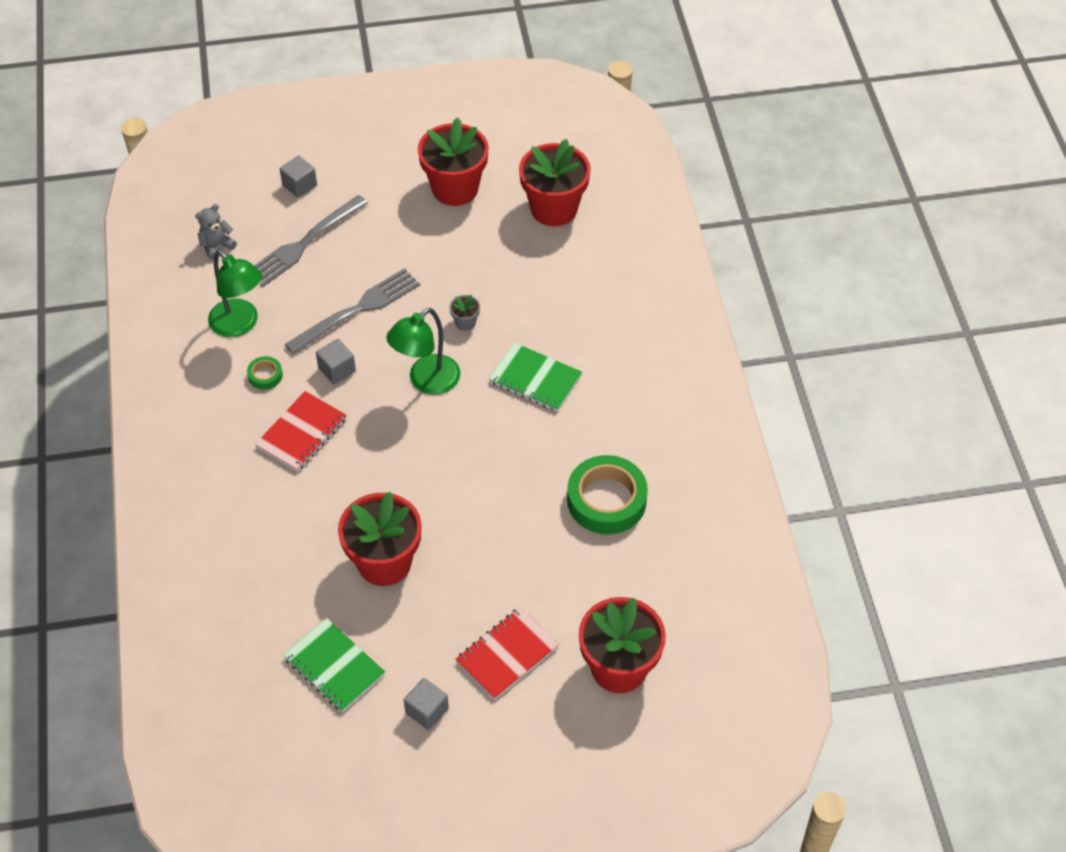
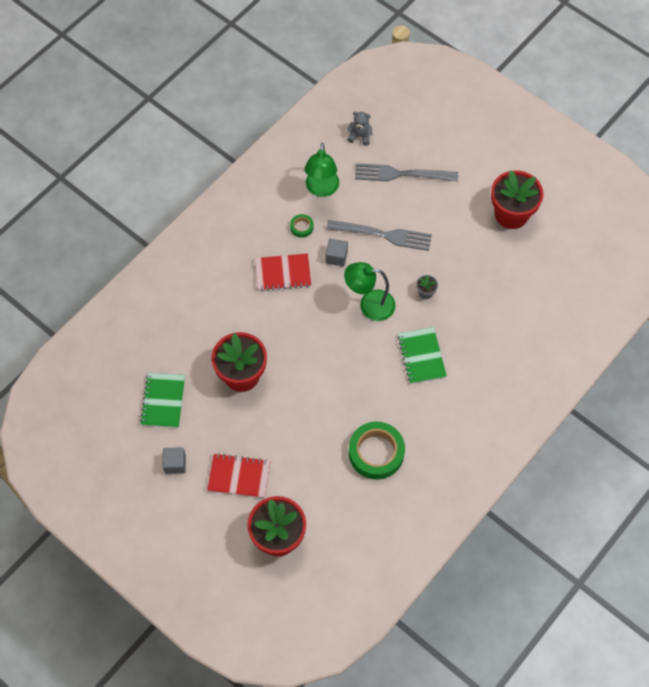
camera: 50 degrees right, 10 degrees up
grey cube [280,156,317,198] -> none
red flower pot [519,139,591,226] -> none

